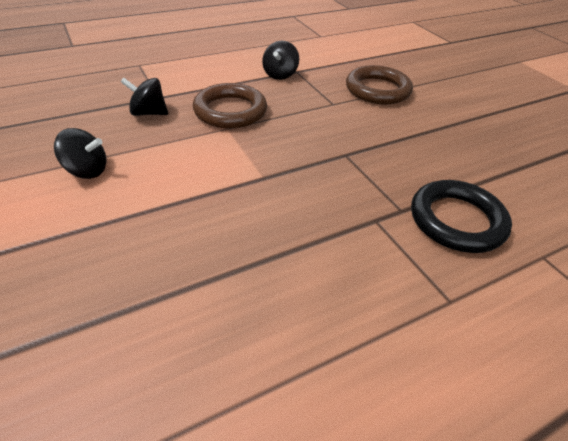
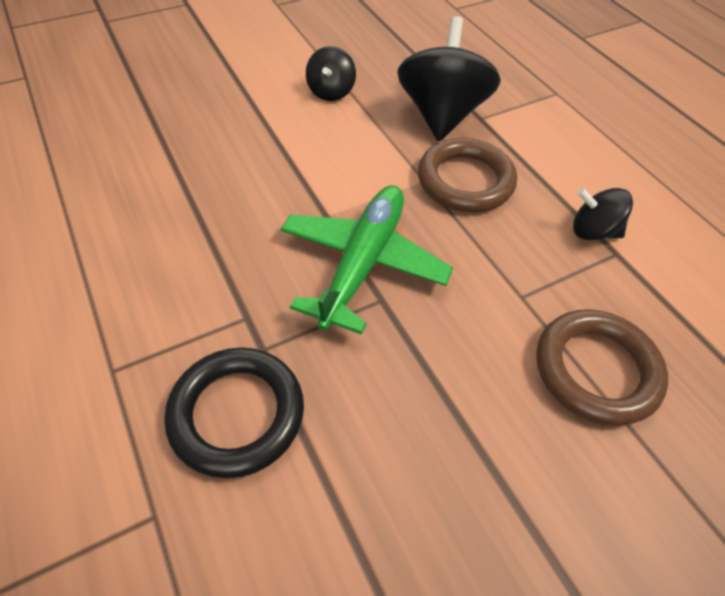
camera: 90 degrees right, 10 degrees up
black spinning top [121,78,168,116] -> black spinning top [397,16,501,141], size x1.89
none -> green plane [281,185,453,335]

